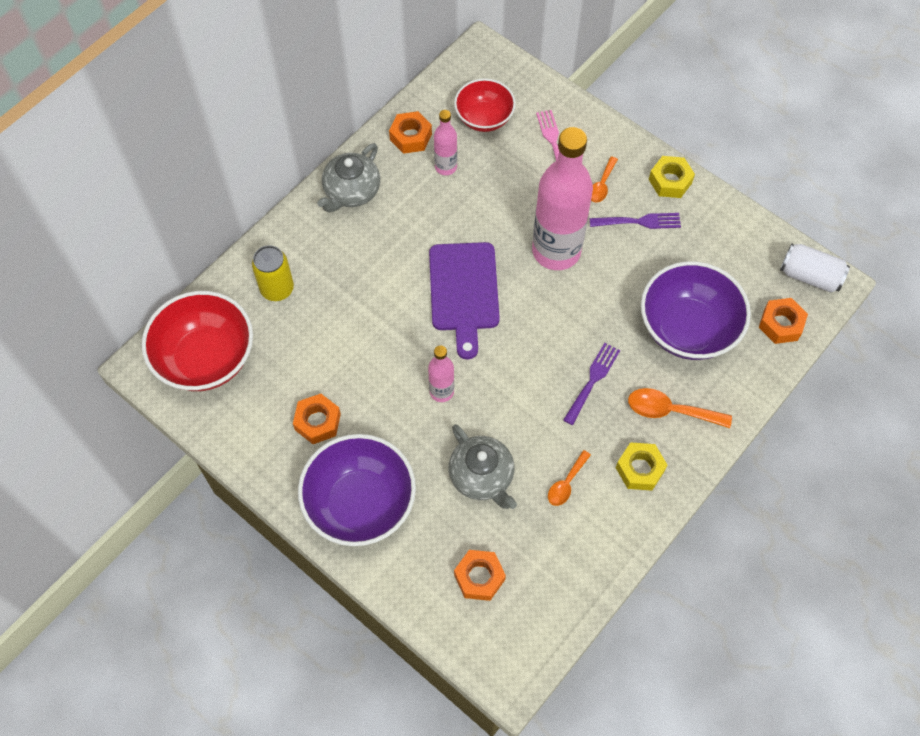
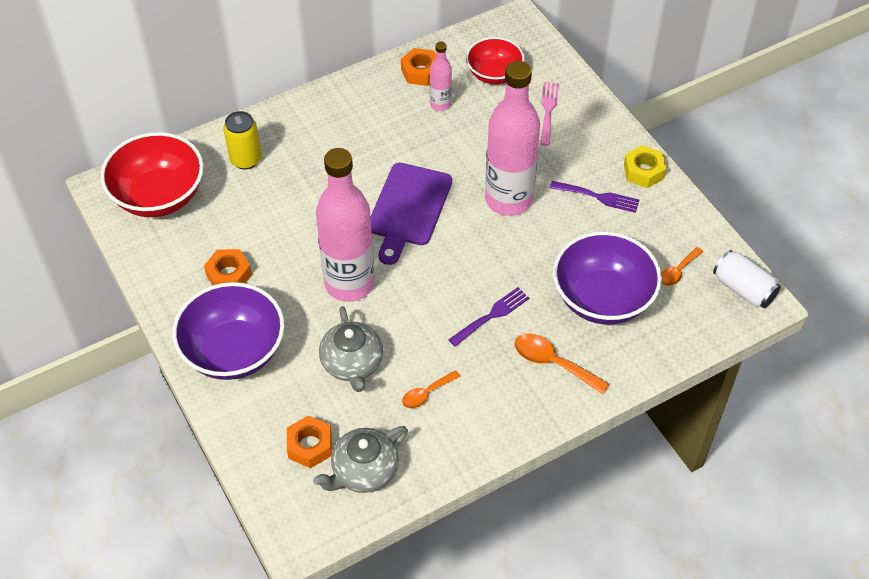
camera: 20 degrees right, 10 degrees down
grey teapot [317,143,380,213] -> grey teapot moved to [313,426,408,493]
pink bottle [428,346,454,402] -> pink bottle [316,148,375,302], size x2.12
orange spoon [591,156,618,203] -> orange spoon moved to [661,247,703,286]
yellow nut [616,442,667,491] -> none
orange nut [759,298,808,344] -> none

